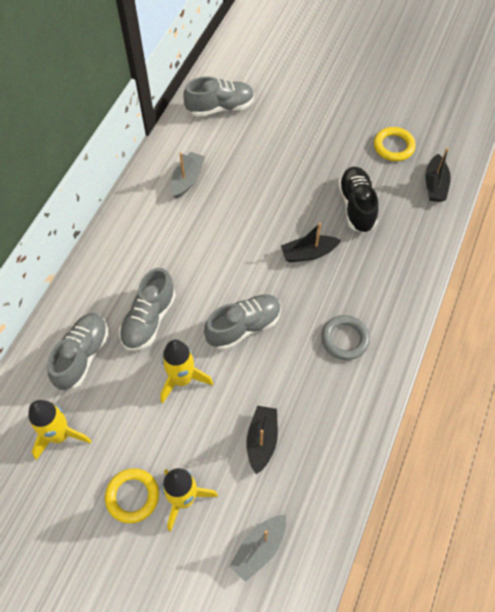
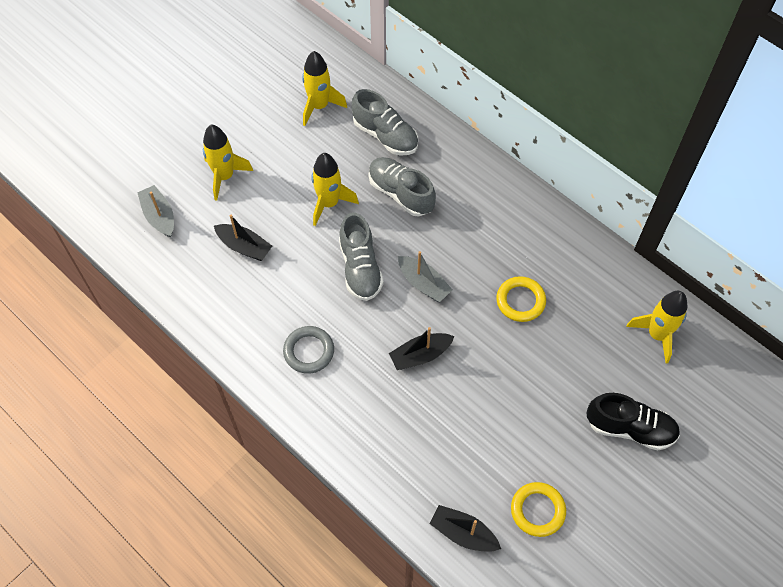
camera: 110 degrees right, 0 degrees up
yellow ring [105,468,159,523] -> yellow ring moved to [496,276,546,322]
grey boat [170,152,205,199] -> grey boat moved to [398,251,452,302]
grey shoe [183,76,254,117] -> yellow rocket [626,291,687,364]
black boat [281,223,341,262] -> black boat turned 120 degrees counterclockwise [389,327,454,370]
black shoe [338,167,379,233] -> black shoe moved to [586,393,680,451]

